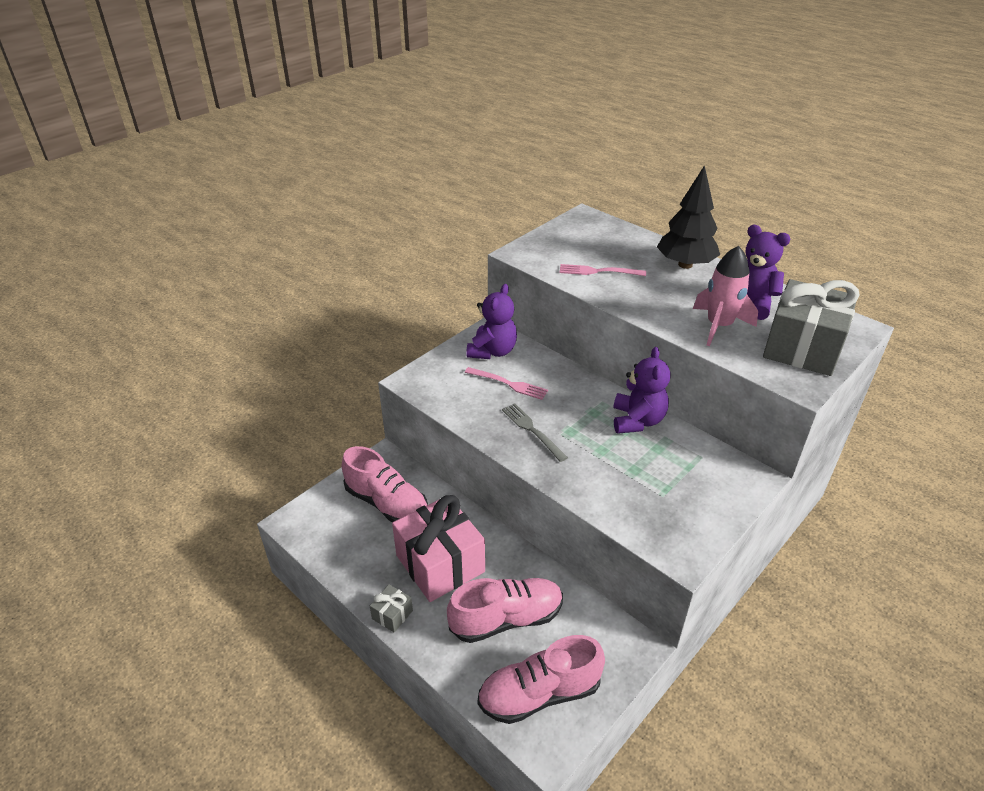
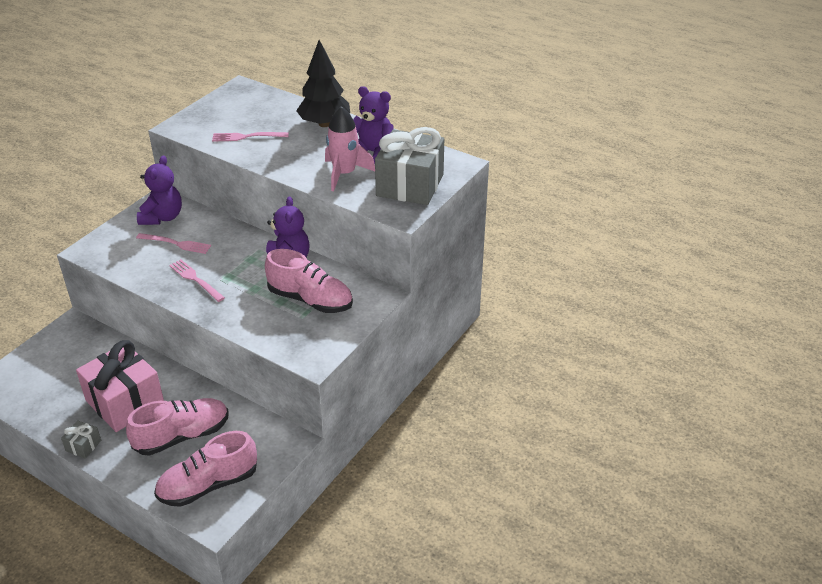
camera: 10 degrees left, 0 degrees up
pink shoe [342,446,428,523] -> pink shoe moved to [265,249,353,313]
grey fork [502,403,568,462] -> pink fork [169,259,225,302]

